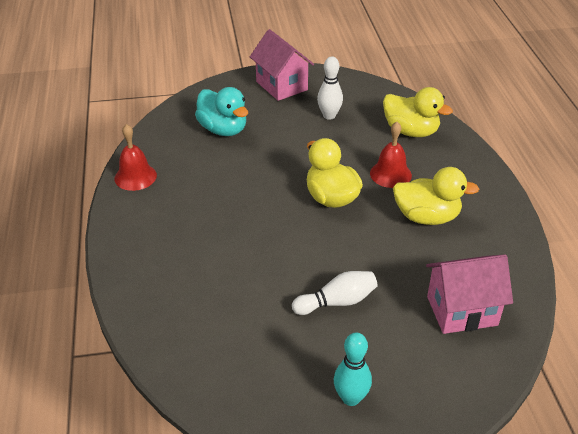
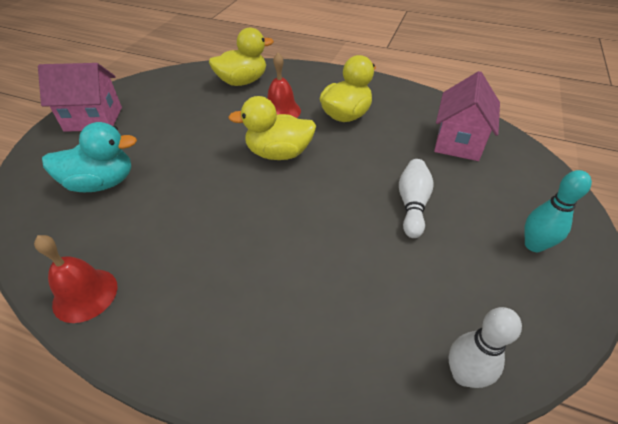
camera: 60 degrees left, 5 degrees up
white bowling pin [317,56,343,120] -> white bowling pin moved to [449,307,522,388]

